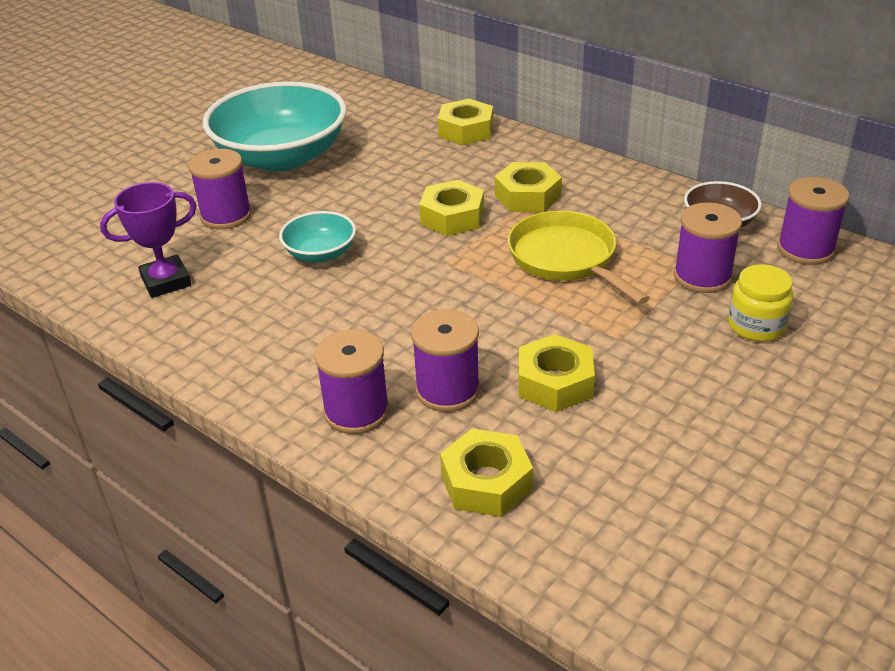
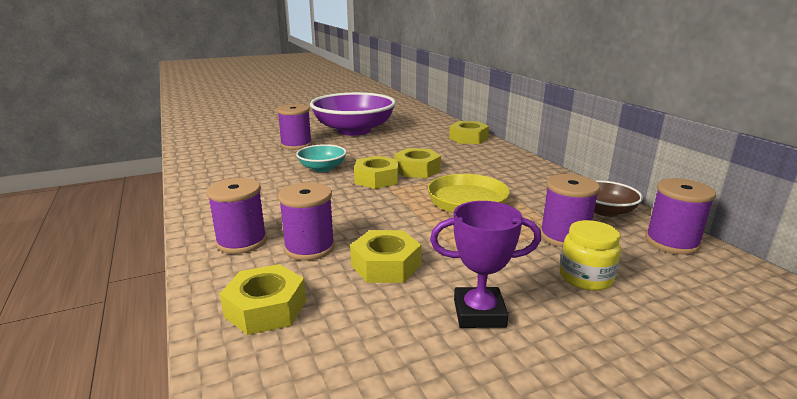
camera: 25 degrees right, 15 degrees down
purple trophy [100,182,197,298] -> purple trophy moved to [430,201,541,328]
turquoise bowl [203,81,347,172] -> purple bowl [310,92,396,136]
yellow nut [495,162,562,212] -> yellow nut moved to [354,156,398,189]

